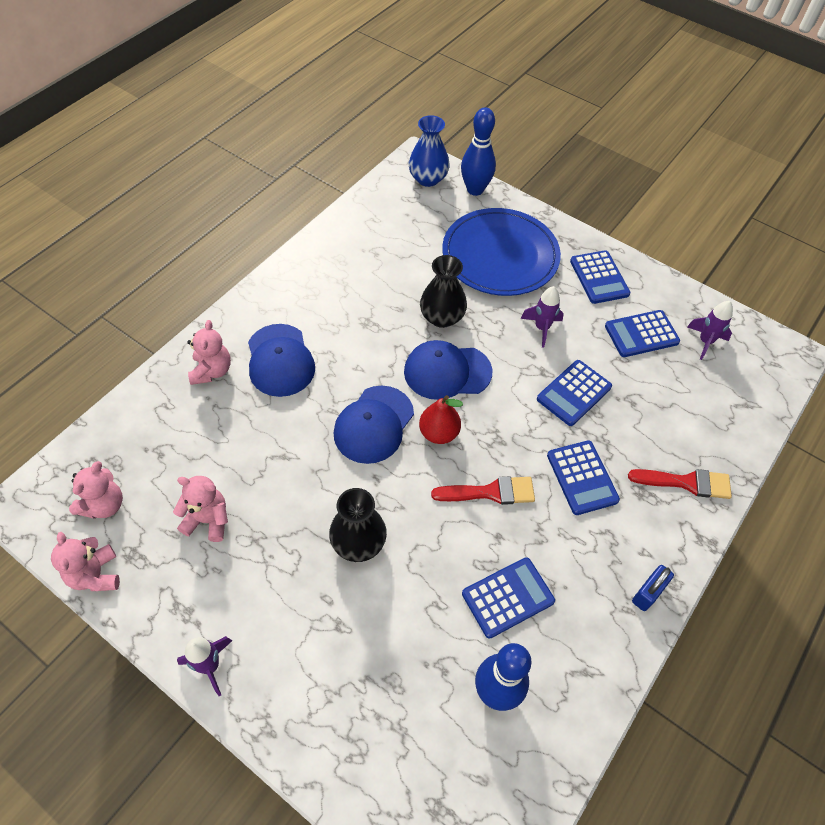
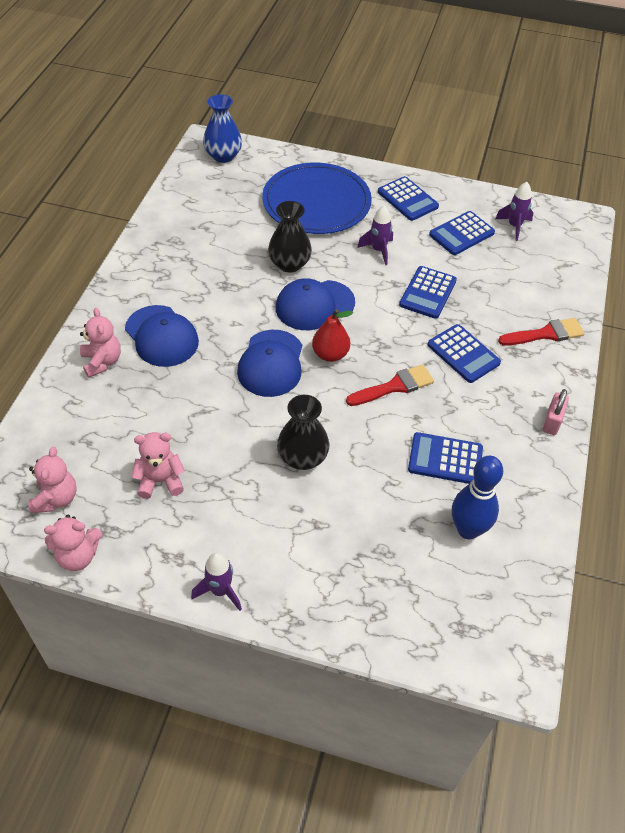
camera: 20 degrees left, 5 degrees down
pink teddy bear [51,532,120,591] -> pink teddy bear turned 60 degrees counterclockwise [44,515,102,571]
blue bowling pin [461,107,496,196] -> none
blue calculator [462,557,555,638] -> blue calculator turned 120 degrees counterclockwise [408,432,483,484]
blue padlock [632,565,674,611] -> pink padlock [543,389,569,435]

